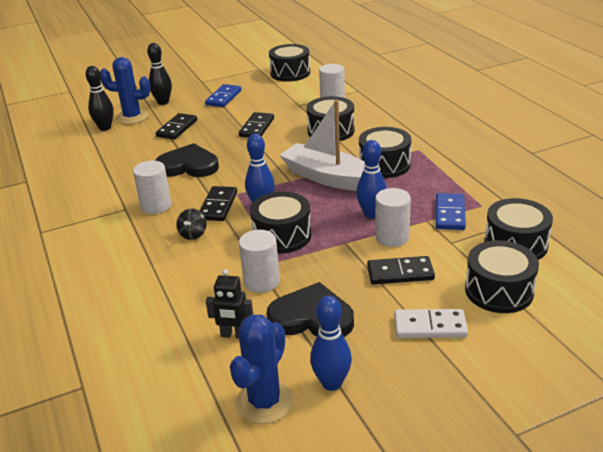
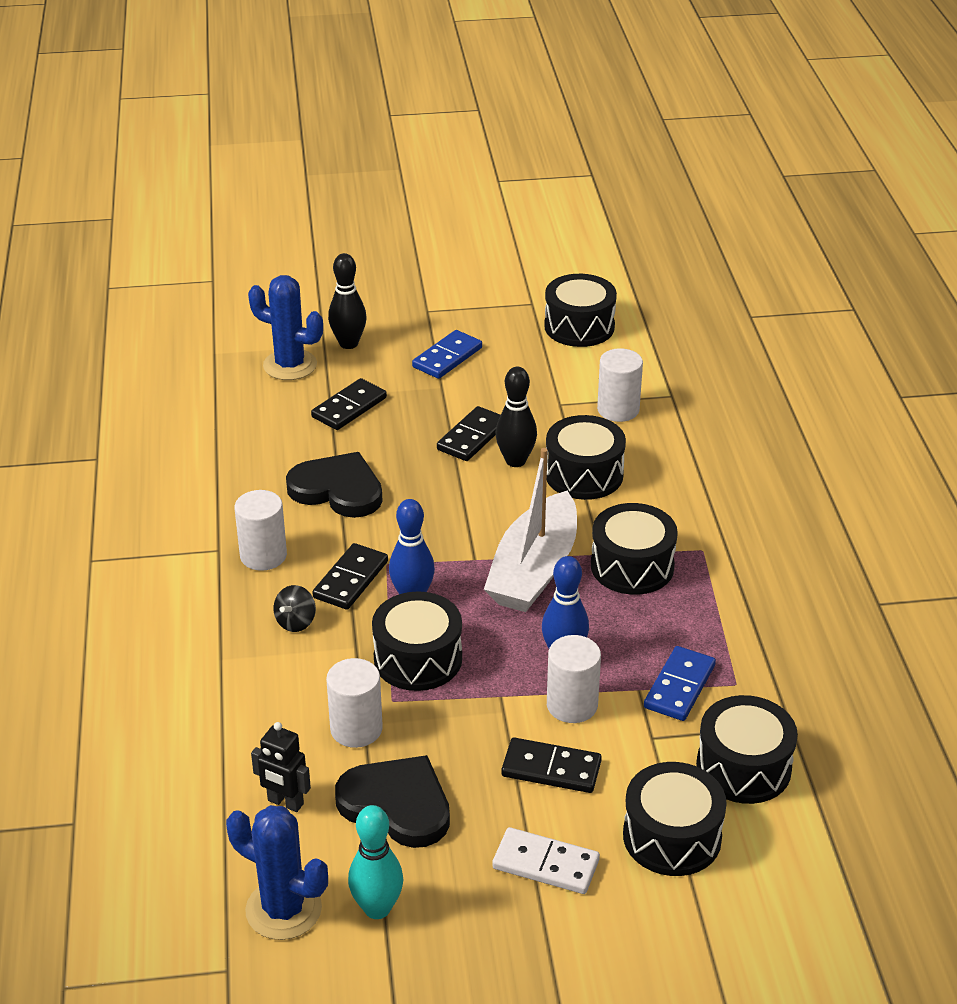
camera: 15 degrees right, 5 degrees up
black bowling pin [85,66,114,131] -> black bowling pin moved to [495,367,537,467]
blue cactus [230,315,294,424] -> blue cactus turned 75 degrees clockwise [226,805,328,940]
white boat [280,100,365,191] -> white boat turned 120 degrees counterclockwise [484,448,577,612]
blue bowling pin [310,296,352,391] -> turquoise bowling pin [348,805,403,919]

